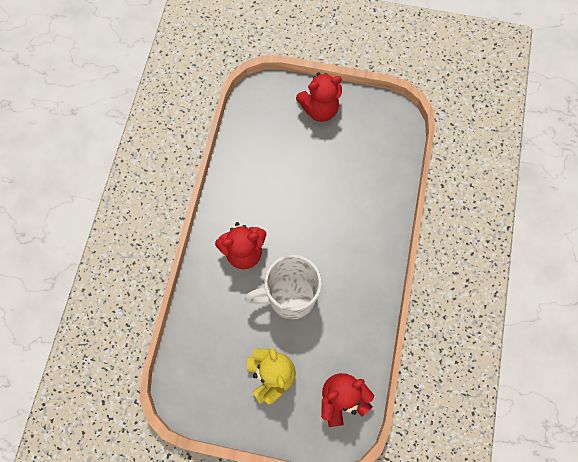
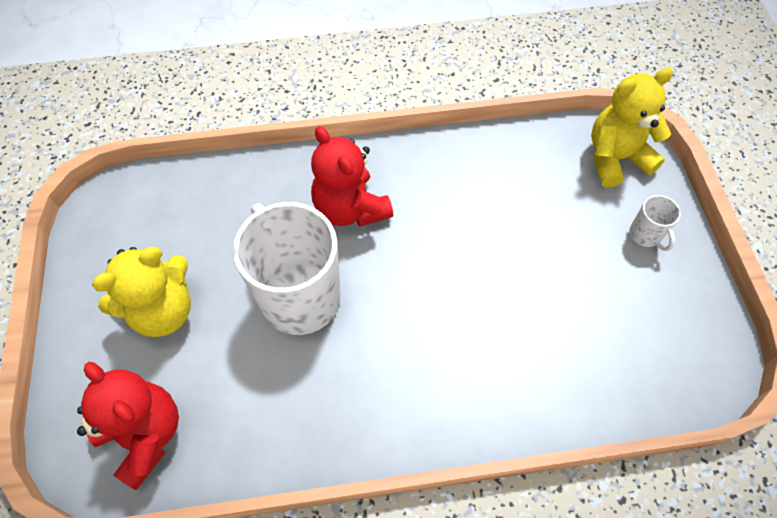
camera: 70 degrees right, 10 degrees down
red teddy bear [296,72,342,122] -> white mug [630,195,681,251]
none -> yellow teddy bear [592,68,673,188]

